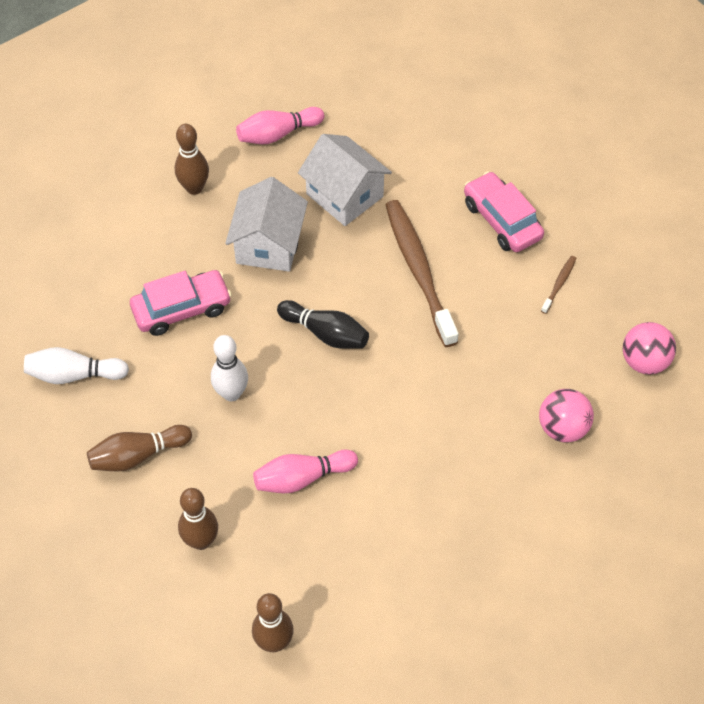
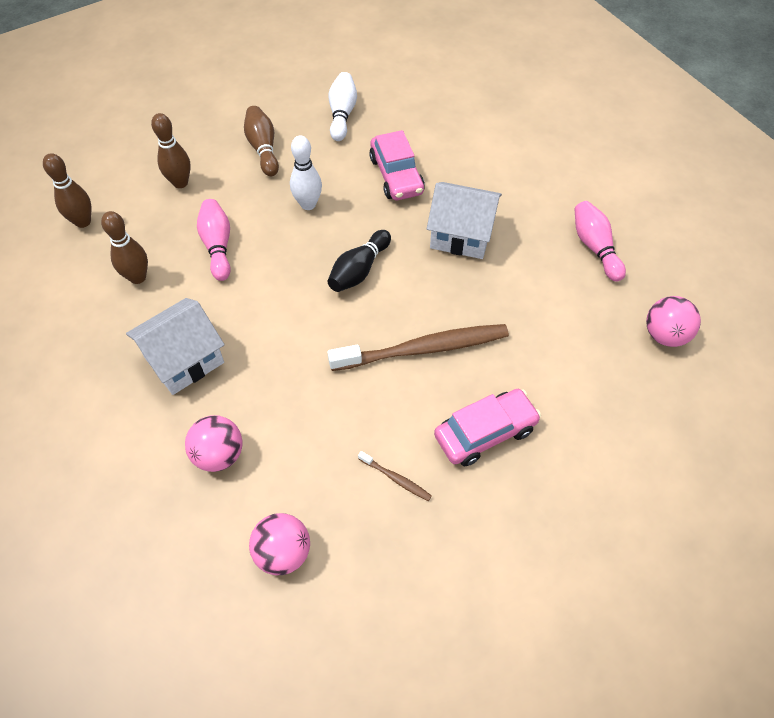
camera: 95 degrees right, 0 degrees up
brown bowling pin [175,124,209,195] -> brown bowling pin moved to [101,211,148,284]
white house [298,134,392,226] -> white house moved to [126,298,225,395]
none -> pink ball [646,296,701,347]

